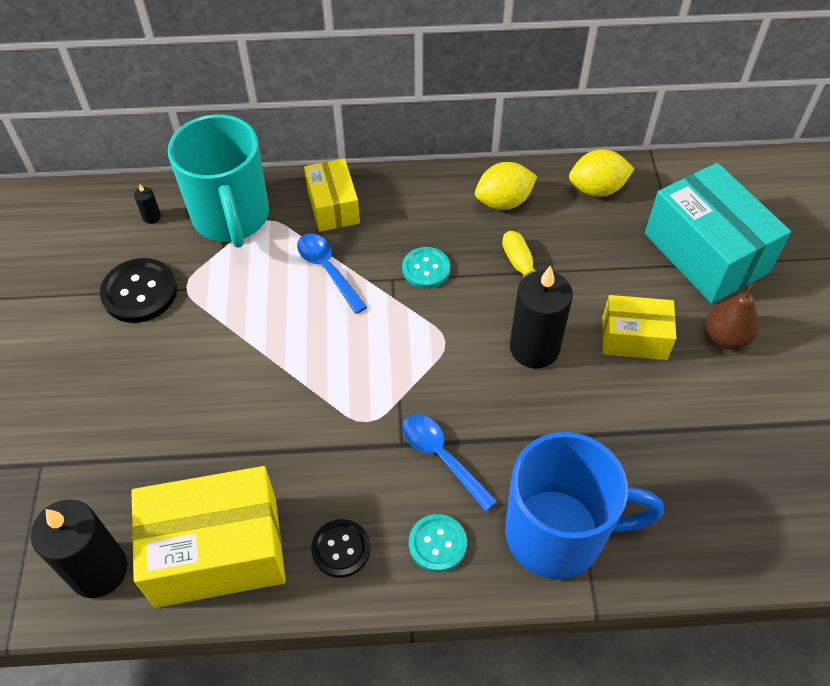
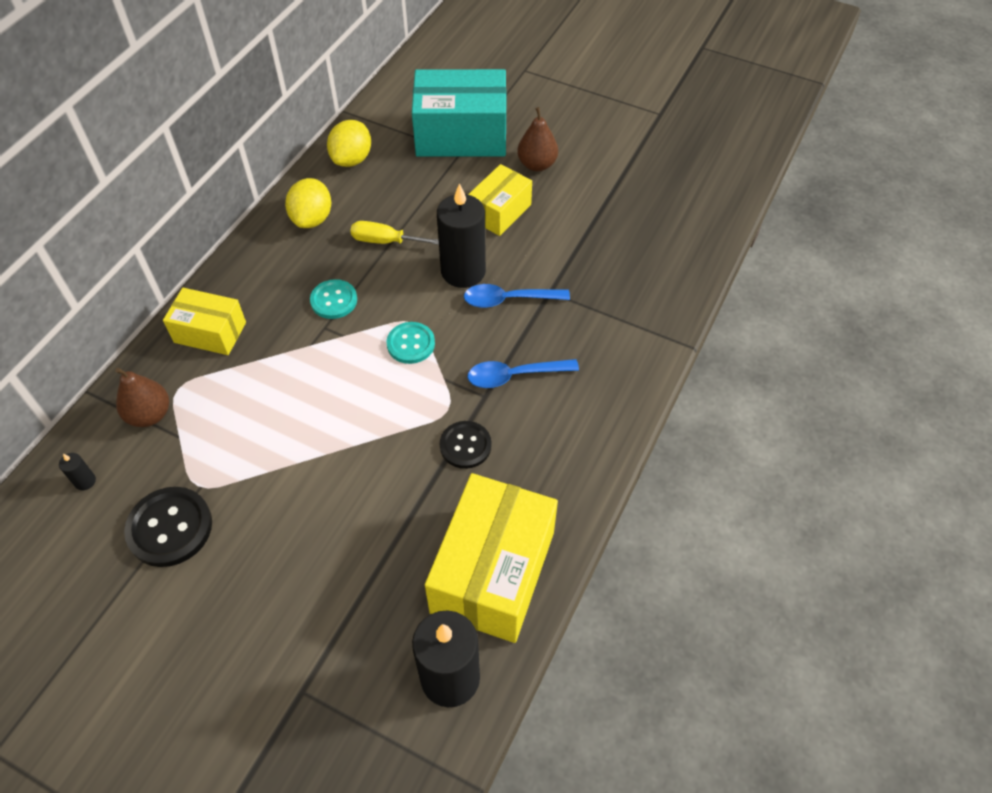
camera: 60 degrees left, 0 degrees up
turquoise mug [168,114,269,248] -> brown pear [115,368,169,427]
blue spoon [297,234,367,314] -> blue spoon moved to [464,284,570,308]
black button [311,519,370,578] -> black button moved to [440,421,492,469]
turquoise button [409,514,467,572] -> turquoise button moved to [386,322,435,364]
blue mug [505,432,663,579] -> none

